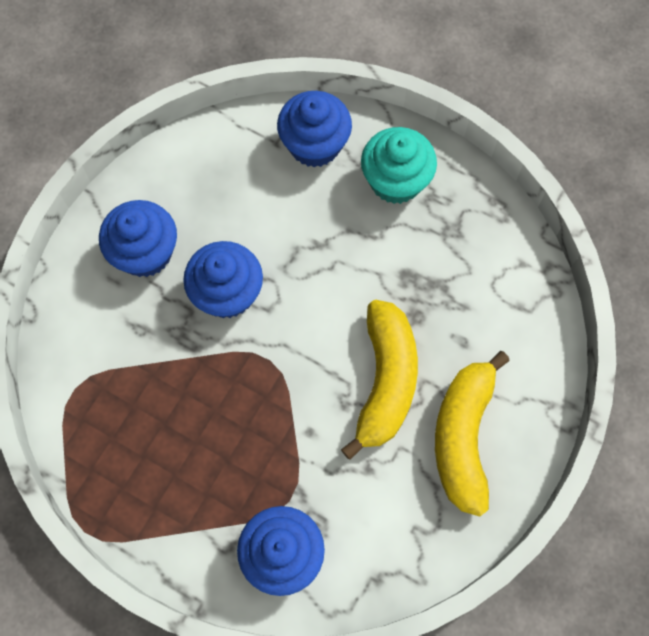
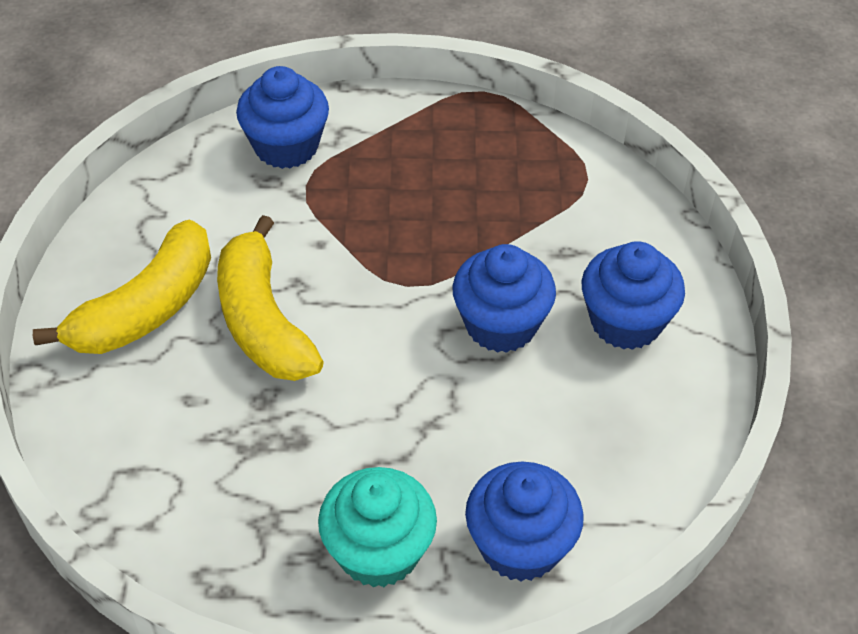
camera: 150 degrees right, 20 degrees down
yellow banana [435,351,510,517] -> yellow banana turned 60 degrees clockwise [33,220,211,354]

